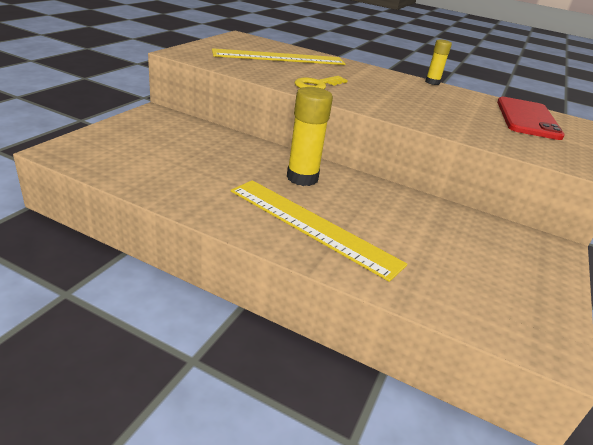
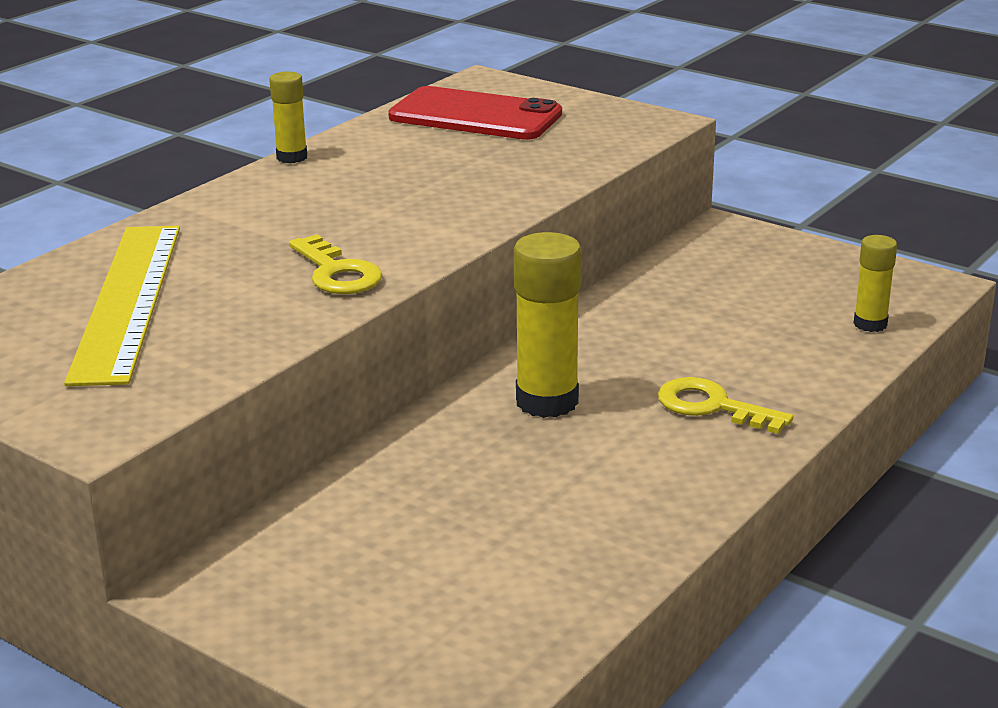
camera: 75 degrees left, 5 degrees down
yellow ruler [231,180,408,282] -> yellow key [658,377,793,434]
none -> yellow glue stick [854,235,897,332]

